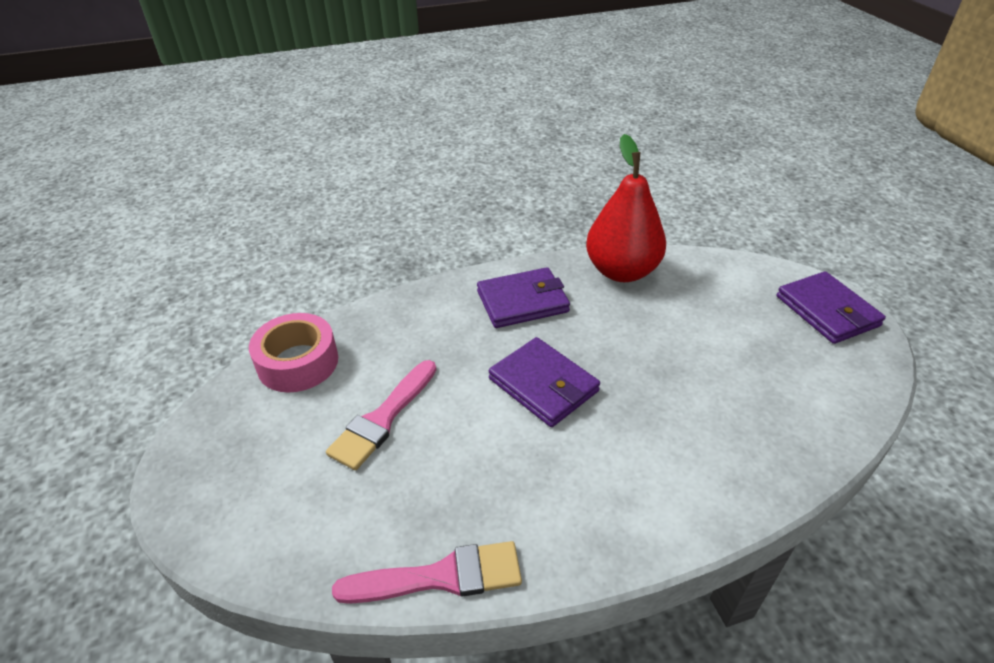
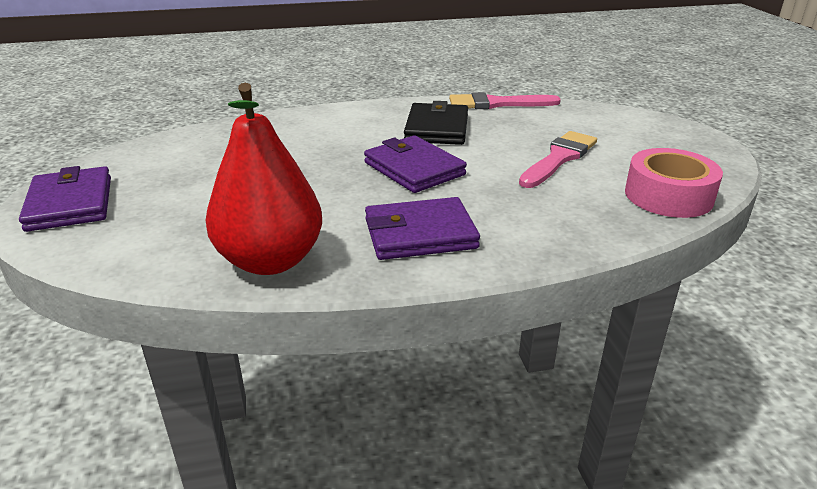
camera: 175 degrees left, 10 degrees down
none -> black wallet [404,101,468,145]

